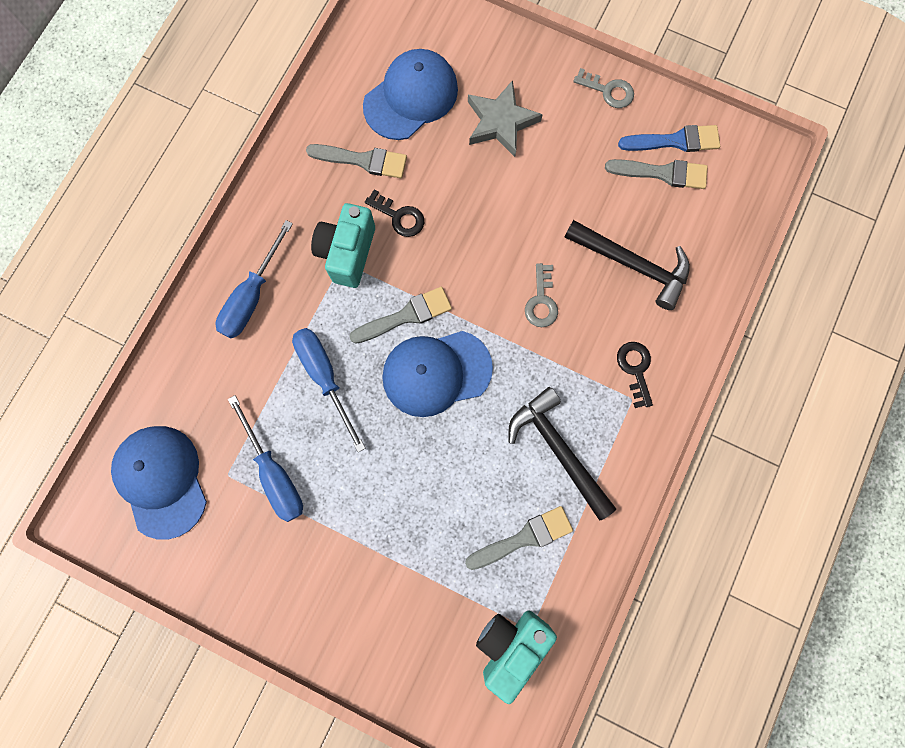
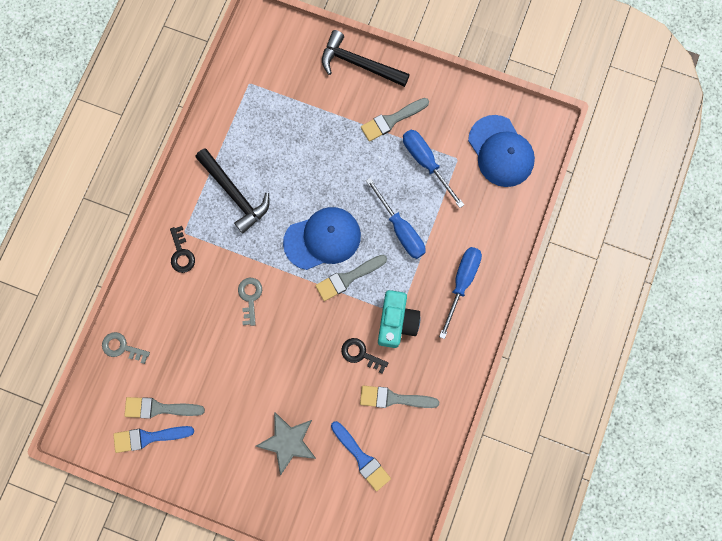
camera: 175 degrees right, 0 degrees up
blue cap [363,49,458,140] -> blue brush [331,421,391,491]
grey brush [465,506,573,570] -> grey brush moved to [361,98,429,142]
turquoise camera [476,611,557,704] -> none
black hammer [565,220,690,310] -> black hammer moved to [322,30,410,87]
grey key [573,68,634,108] -> grey key moved to [102,332,150,364]

